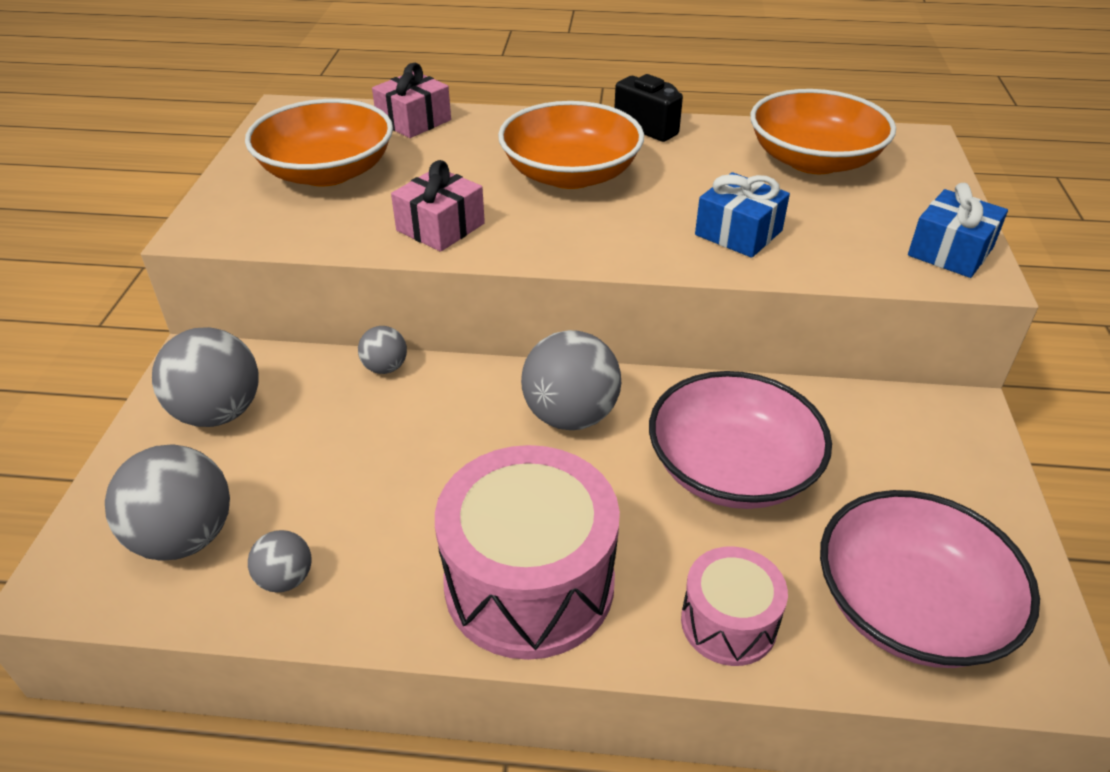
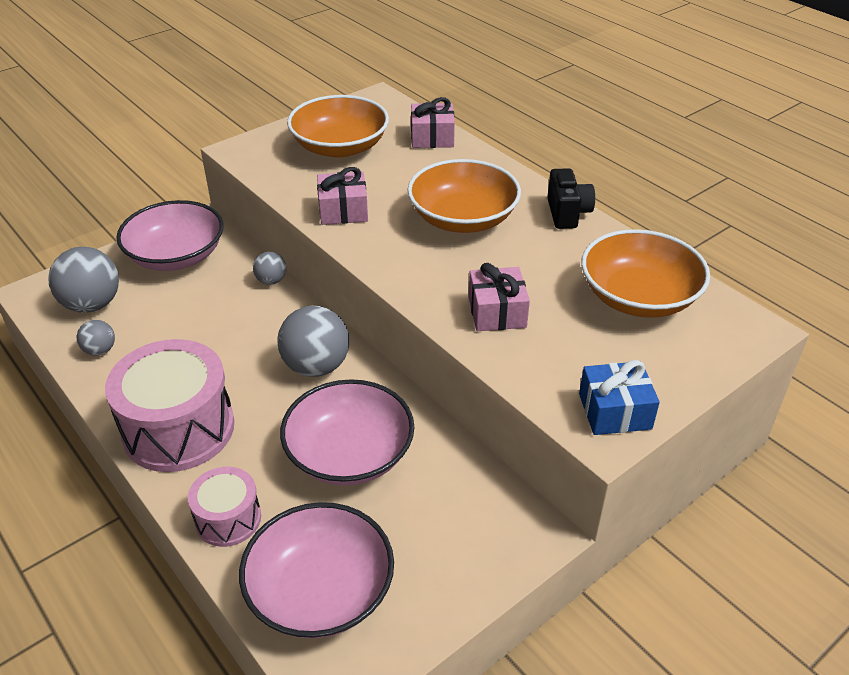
camera: 45 degrees right, 0 degrees up
grey ball [152,327,259,427] -> pink bowl [116,200,223,271]
blue gift [695,172,790,258] -> pink gift [468,263,530,331]

